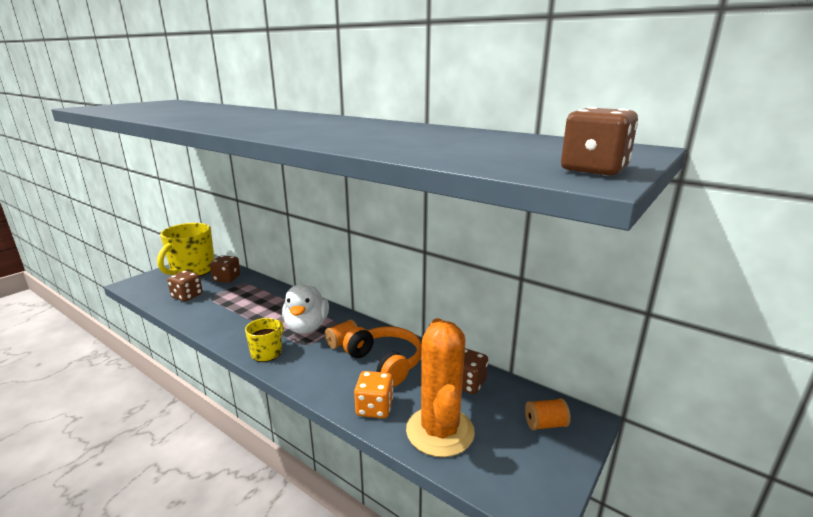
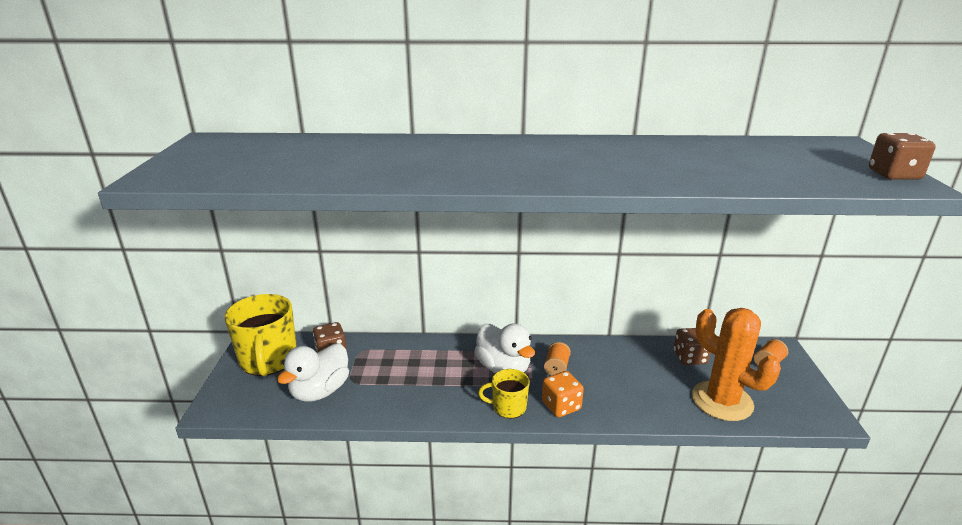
camera: 35 degrees left, 5 degrees up
brown dice [167,270,203,302] -> white duck [277,343,349,402]
yellow mug [245,318,283,362] -> yellow mug turned 75 degrees counterclockwise [478,369,530,419]
orange headphones [343,326,422,386] -> none
orange dice [354,371,393,418] -> orange dice moved to [542,371,584,417]

